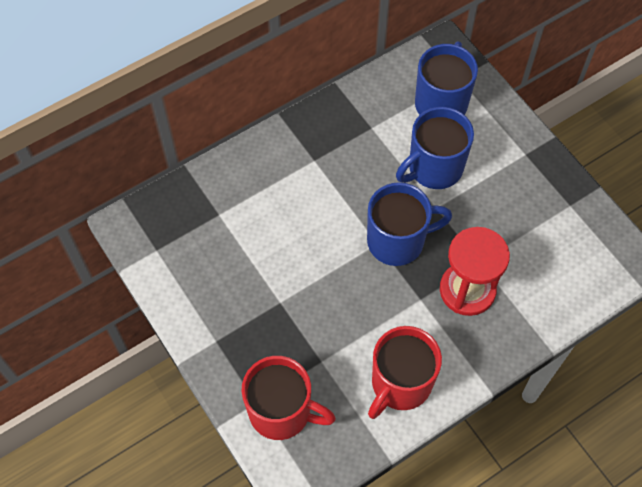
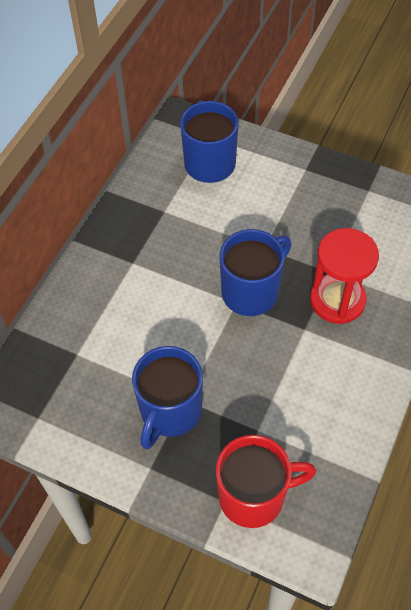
camera: 30 degrees left, 5 degrees down
red mug [368,326,442,419] -> none
blue mug [396,107,474,189] -> blue mug moved to [132,346,203,449]

